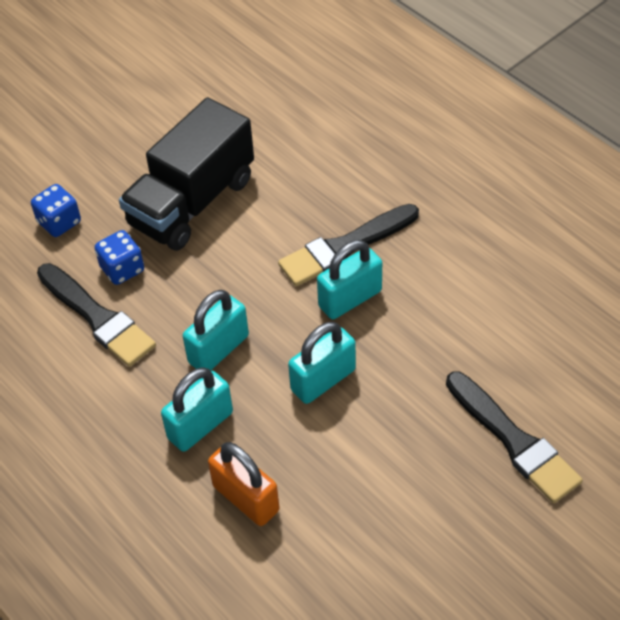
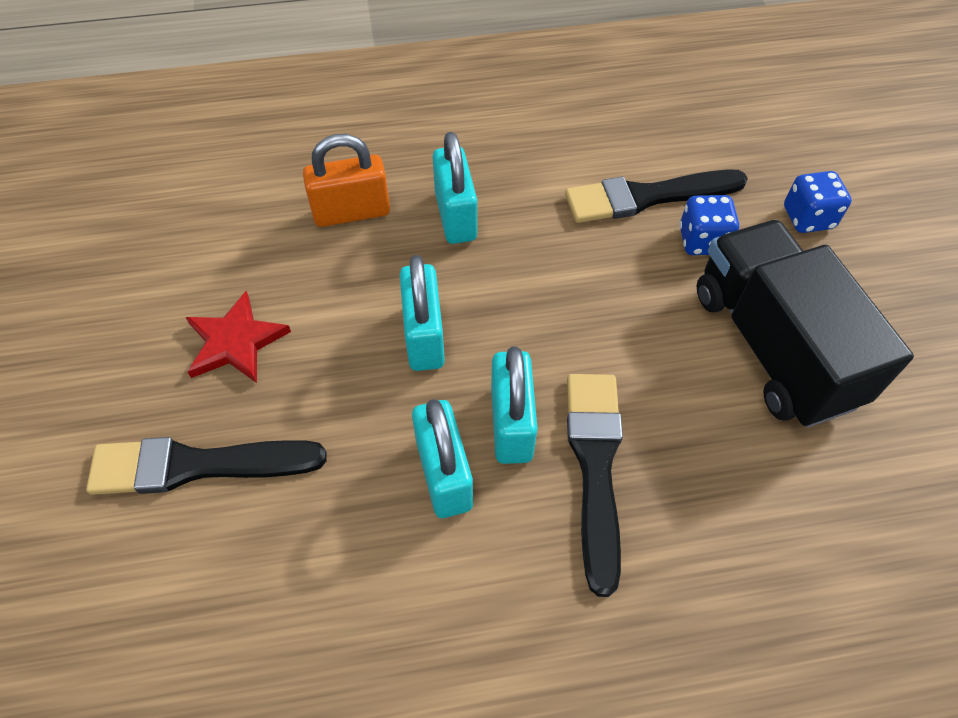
camera: 120 degrees right, 5 degrees up
turquoise padlock [183,290,249,370] -> turquoise padlock moved to [412,399,473,518]
none -> red star [185,291,291,383]

